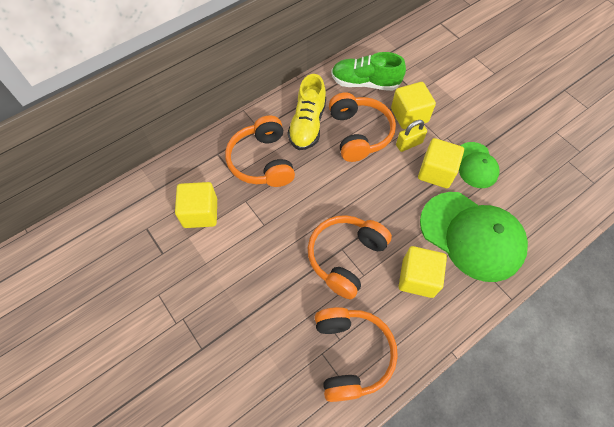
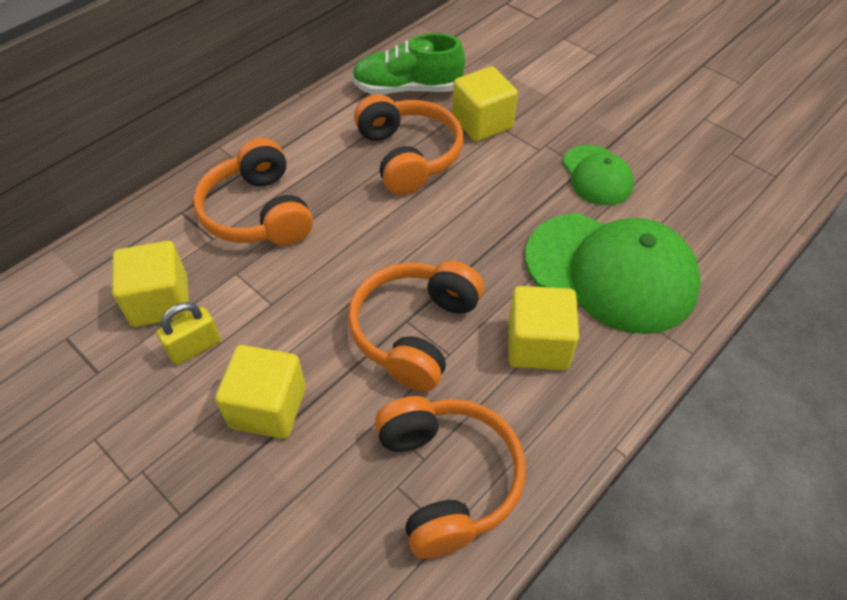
camera: 10 degrees left, 10 degrees down
yellow shoe [288,74,326,150] -> none
yellow padlock [396,120,427,152] -> yellow padlock moved to [156,302,221,365]
yellow cube [418,138,464,188] -> yellow cube moved to [215,345,306,439]

